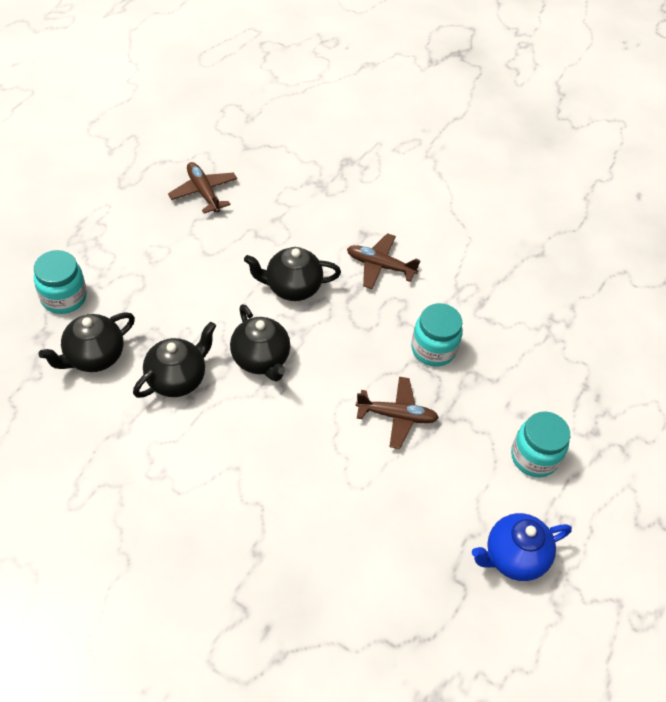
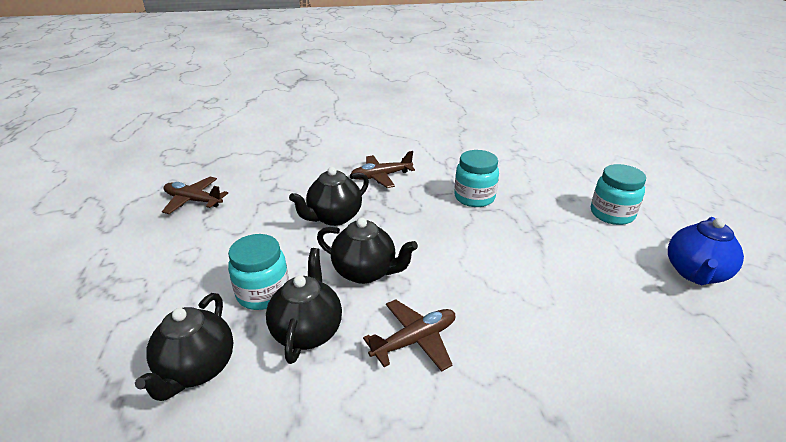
camera: 35 degrees left, 20 degrees down
turquoise jar [34,250,87,314] -> turquoise jar moved to [228,234,289,310]
brown plane [355,377,439,449] -> brown plane moved to [363,299,455,372]

